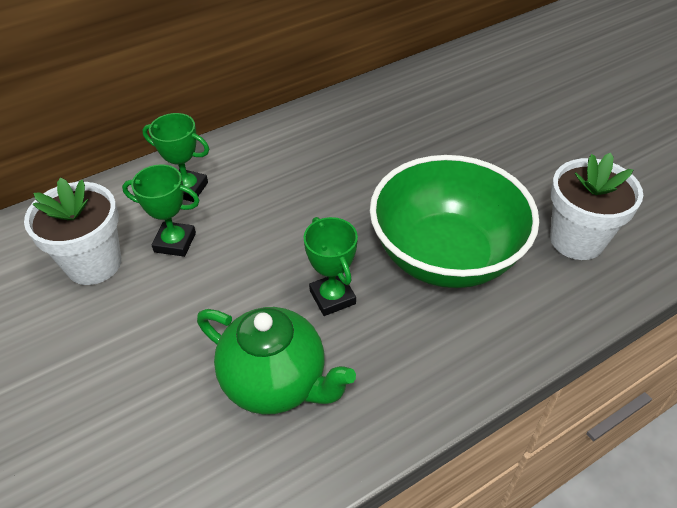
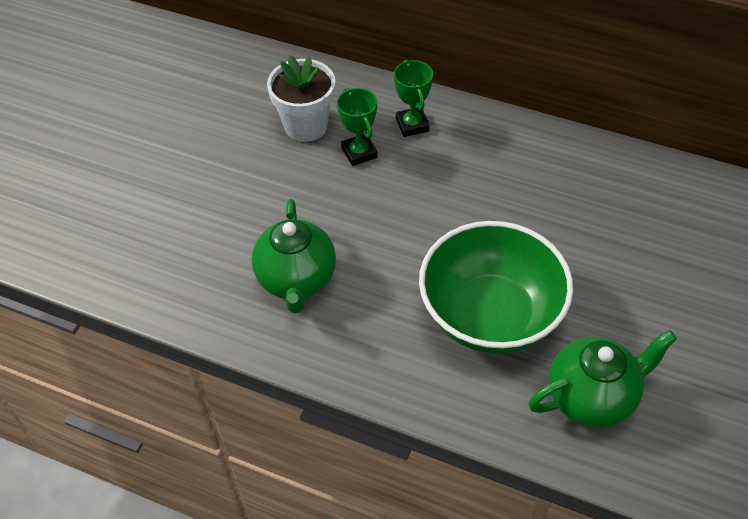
camera: 55 degrees right, 5 degrees up
green trophy [304,217,358,316] -> none
white flower pot [550,153,643,260] -> green teapot [528,330,677,428]

